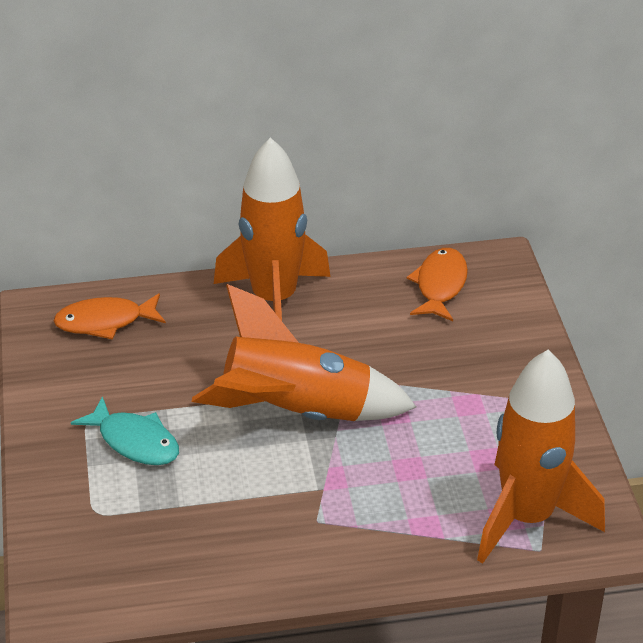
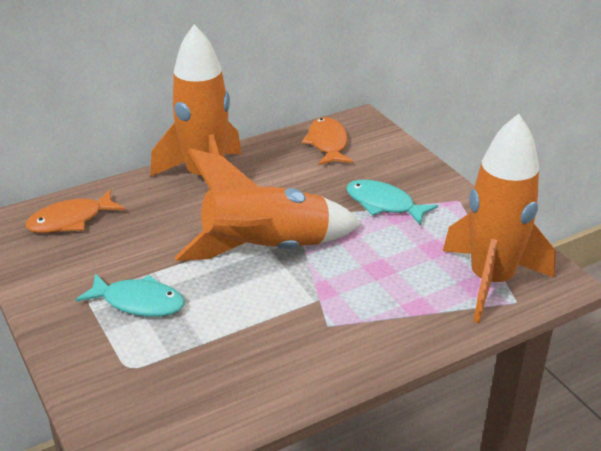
camera: 20 degrees left, 5 degrees down
none -> turquoise fish [346,180,438,226]

